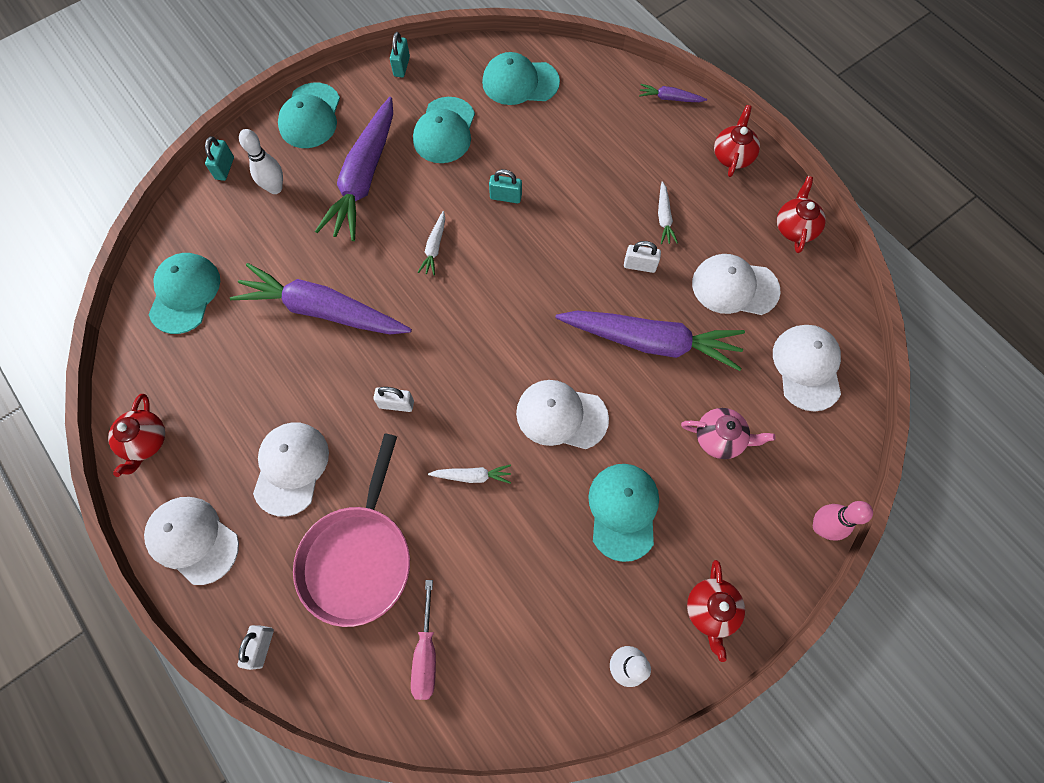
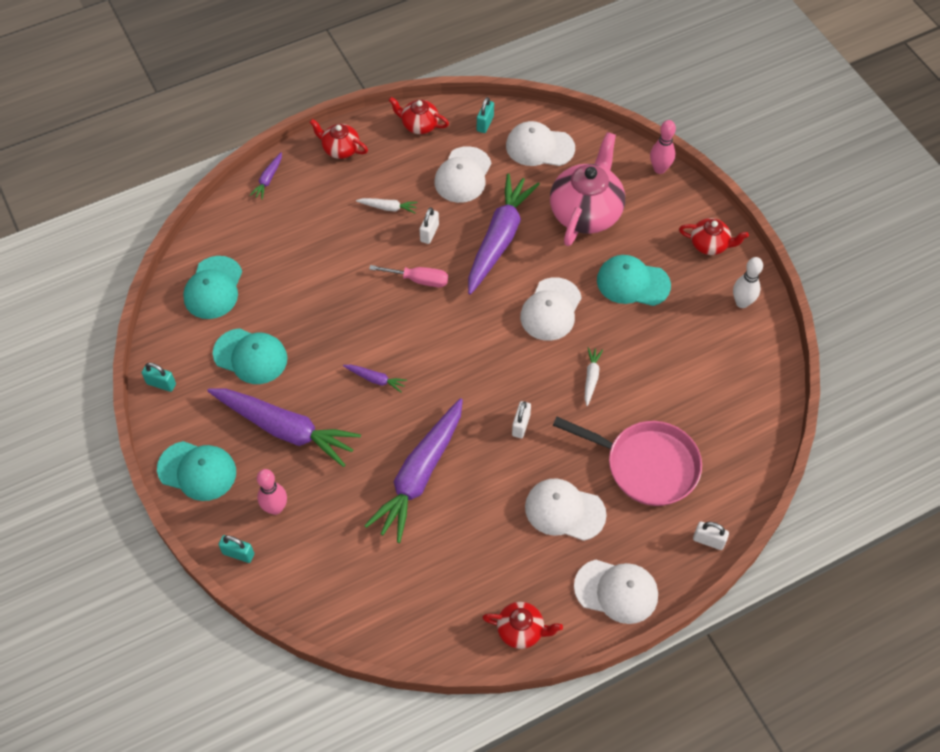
camera: 80 degrees left, 10 degrees down
white cap [144,497,239,585] -> white cap turned 120 degrees counterclockwise [574,560,658,624]
turquoise cap [148,253,220,334] -> none
white bowling pin [239,129,283,194] -> pink bowling pin [257,469,287,515]
pink screwdriver [411,580,436,700] -> pink screwdriver moved to [369,265,448,287]
white carrot [418,211,445,276] -> purple carrot [343,365,407,393]
turquoise padlock [489,169,522,203] -> turquoise padlock moved to [477,97,494,133]
pink teapot [681,408,775,459] -> pink teapot [550,132,625,246], size x1.91

